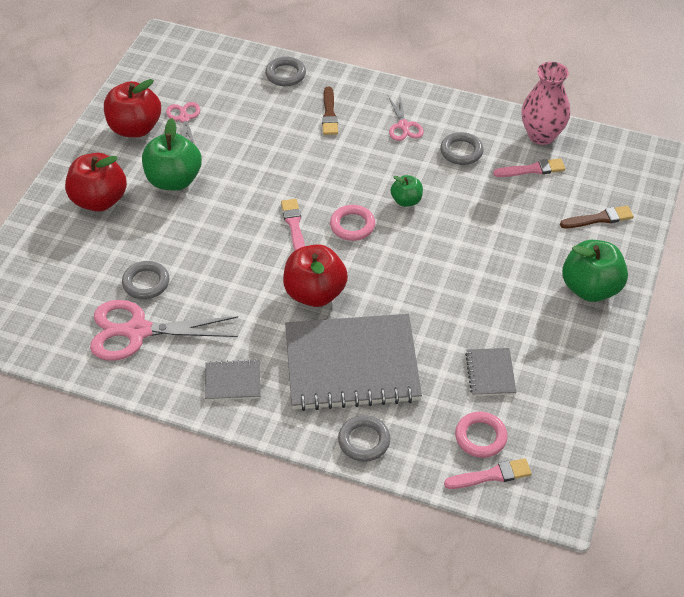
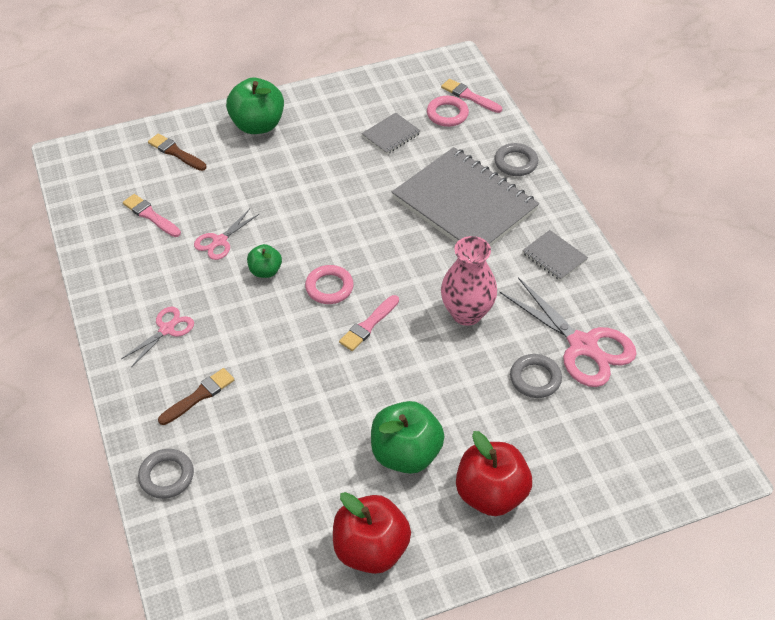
camera: 130 degrees left, 0 degrees up
pink scissors [166,102,200,145] -> pink scissors moved to [194,209,259,260]
red apple [283,244,348,307] -> none
grey ring [440,132,484,165] -> none
pink vase [521,62,570,145] -> pink vase moved to [441,236,497,326]

